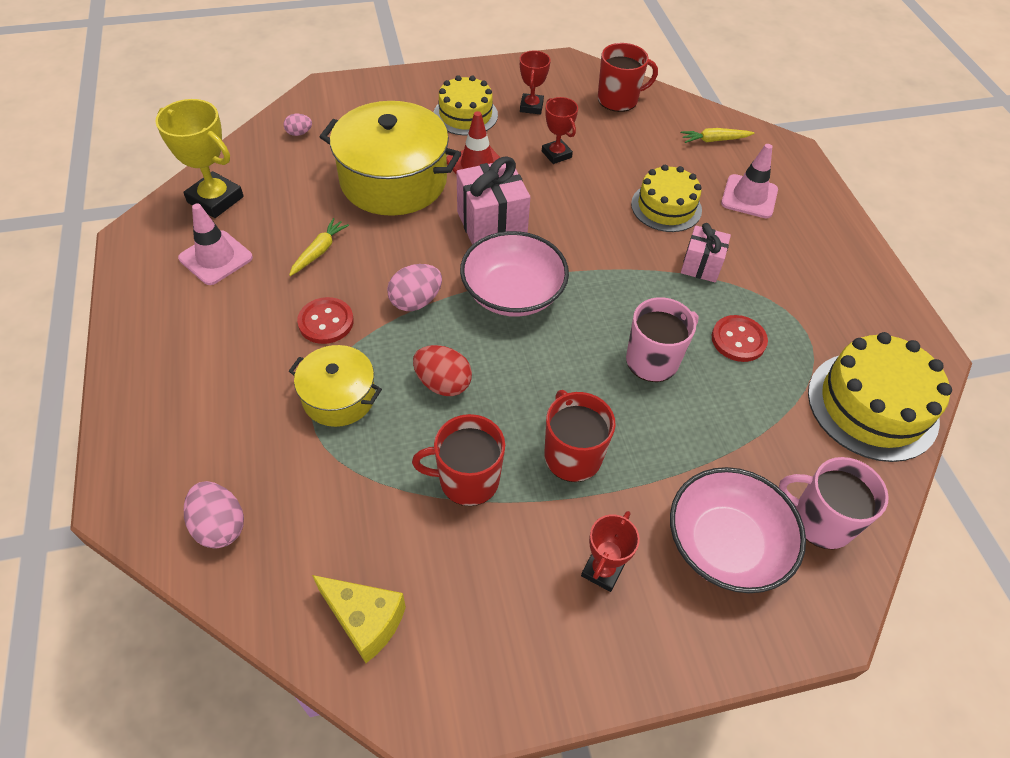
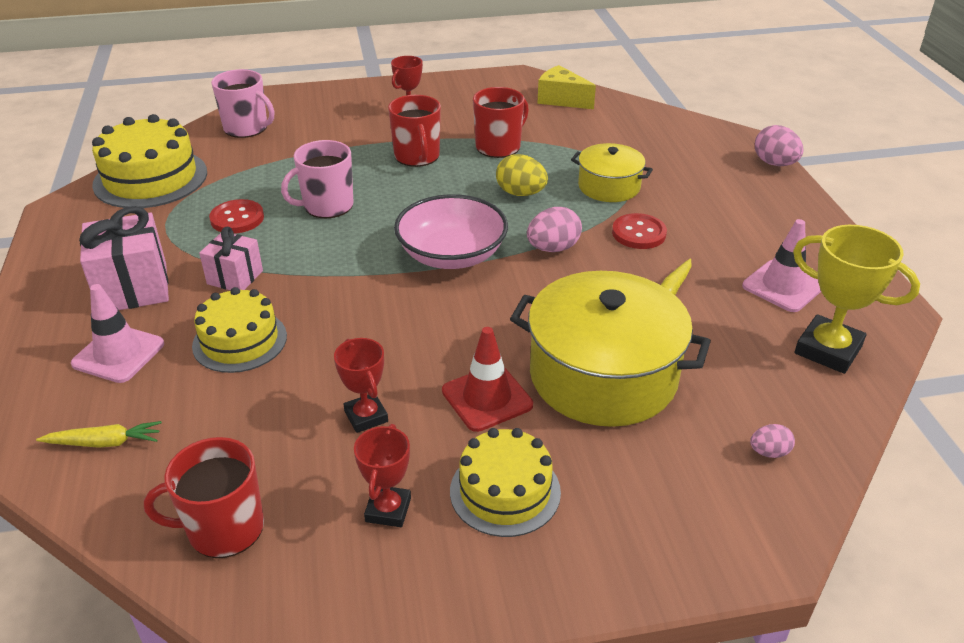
camera: 175 degrees left, 15 degrees down
pink egg [184,481,244,548] -> pink egg moved to [755,125,804,166]
red mug [412,414,505,506] -> red mug turned 45 degrees counterclockwise [473,87,529,158]
red egg [413,345,472,396] -> yellow egg [496,154,548,196]
pink gift [457,156,530,245] -> pink gift moved to [79,206,169,310]
pink bowl [670,467,806,593] -> none

